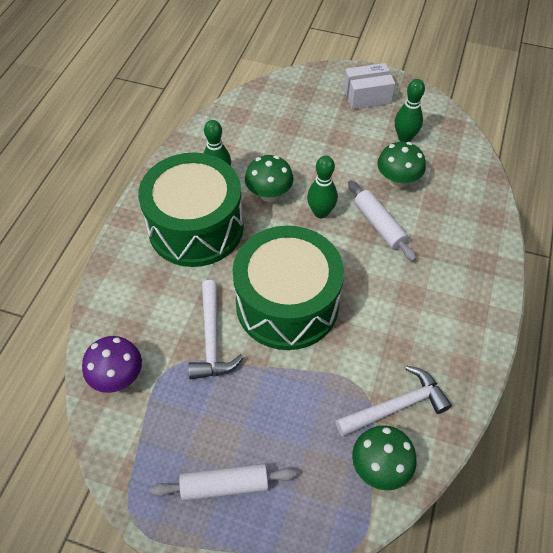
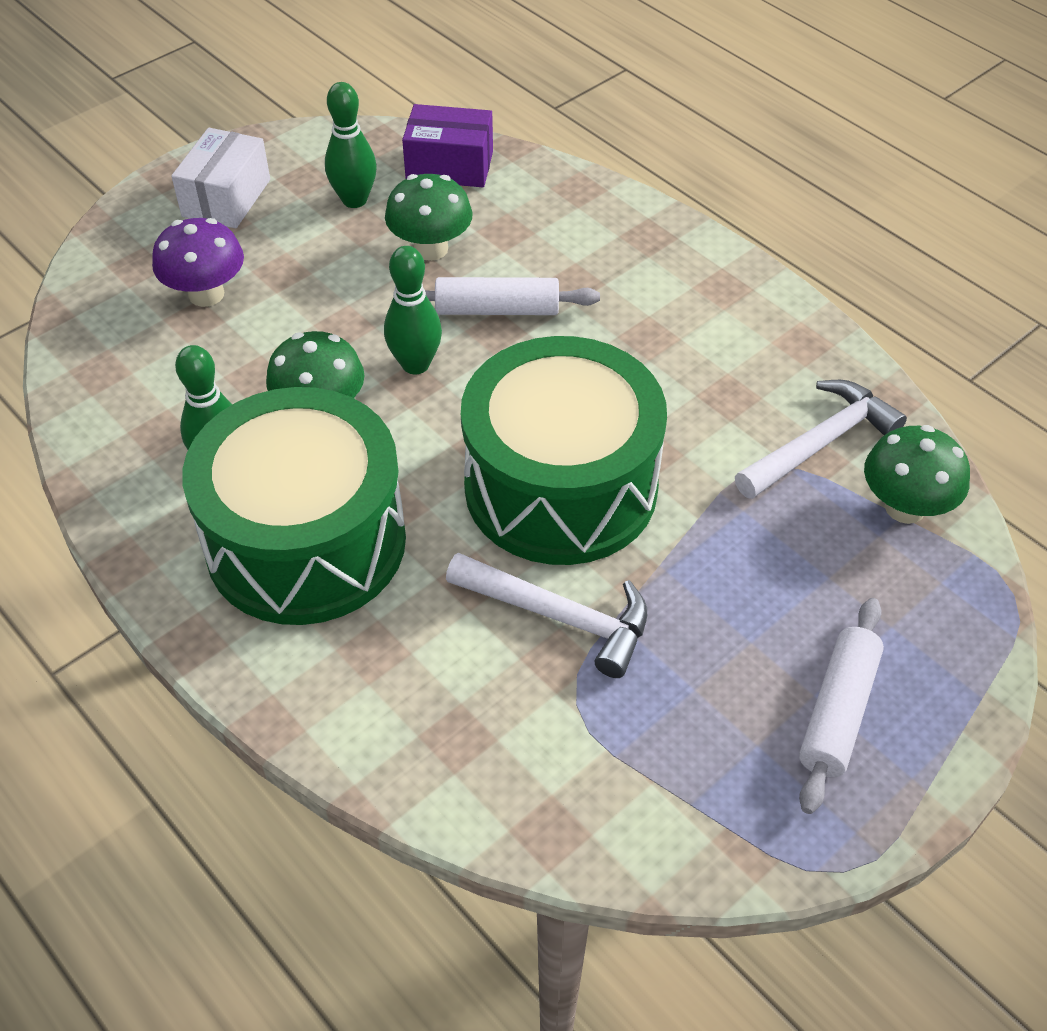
camera: 60 degrees left, 5 degrees down
purple mushroom [82,336,142,393] -> purple mushroom moved to [152,218,244,307]
white hammer [335,366,452,437] -> white hammer turned 45 degrees clockwise [735,380,907,499]
none -> purple box [402,104,493,187]

